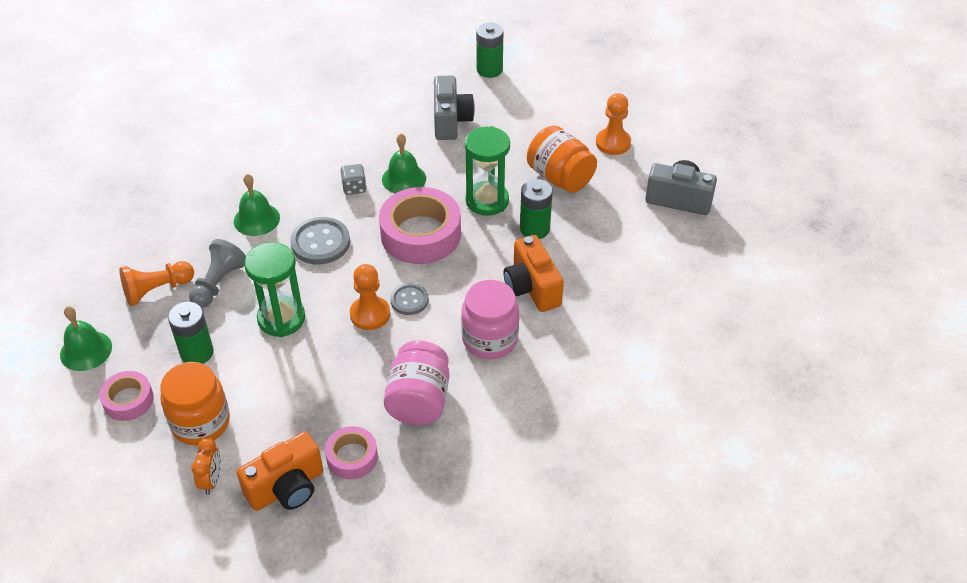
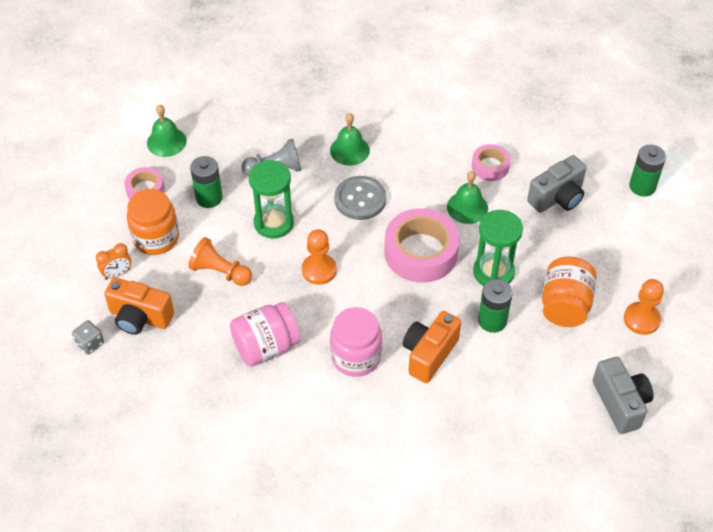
camera: 55 degrees right, 5 degrees up
orange pawn [119,261,194,306] -> orange pawn moved to [188,237,252,286]
pink tape [325,426,378,479] -> pink tape moved to [472,144,511,181]
grey dice [341,164,367,195] -> grey dice moved to [72,320,104,354]
grey button [390,283,429,315] -> none

